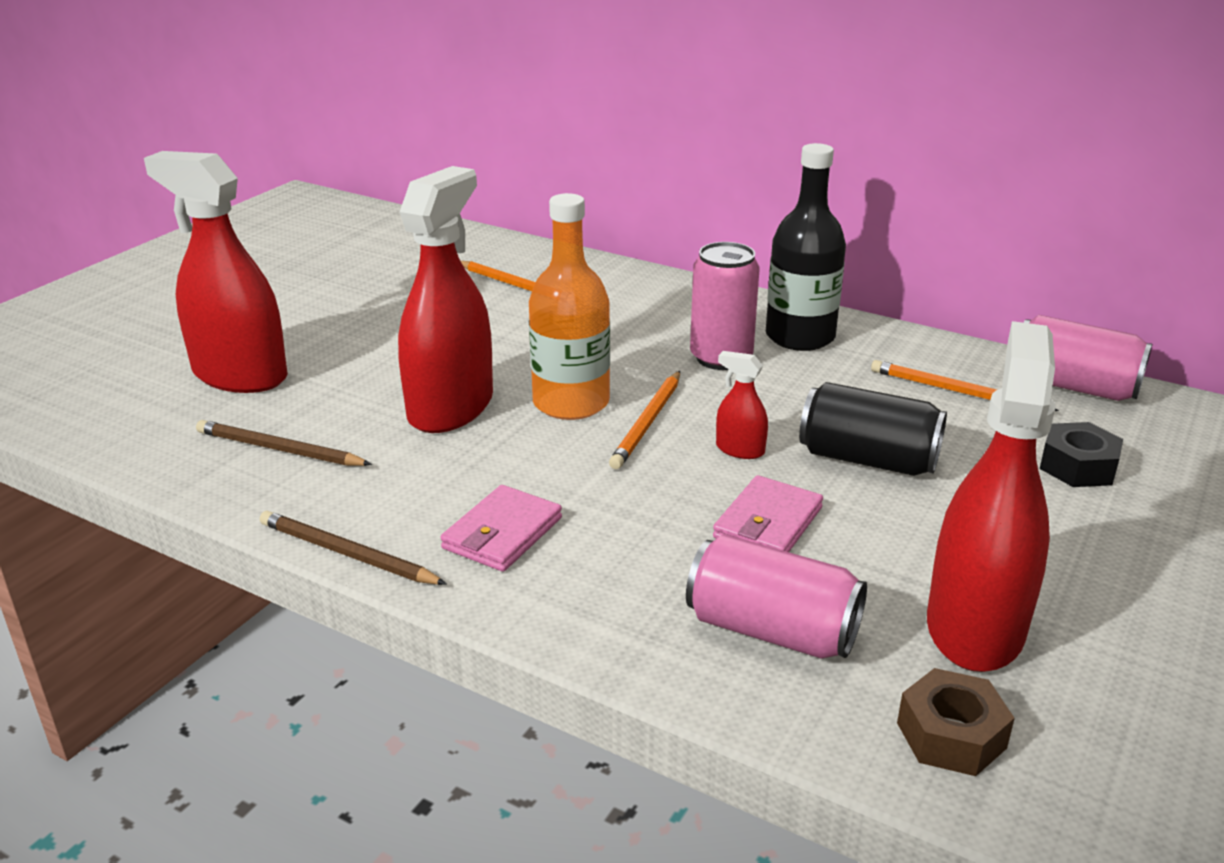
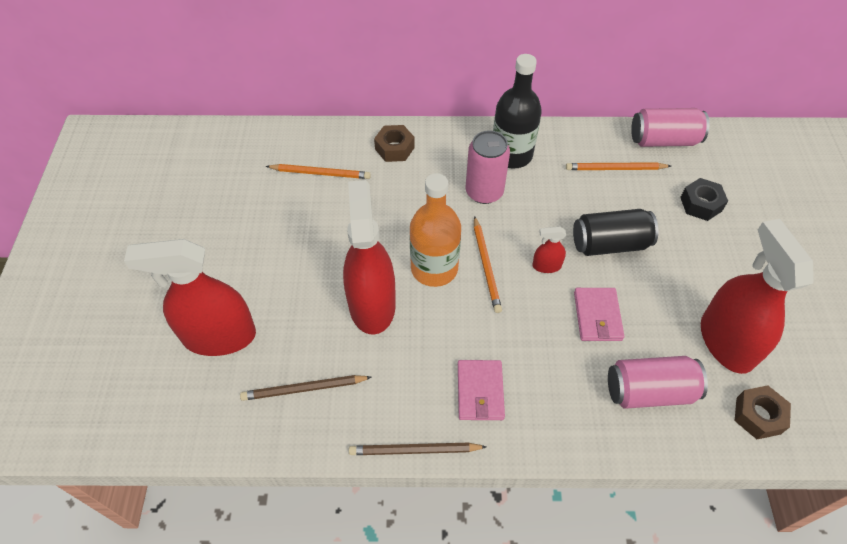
camera: 30 degrees left, 25 degrees up
none -> brown nut [374,125,415,162]

